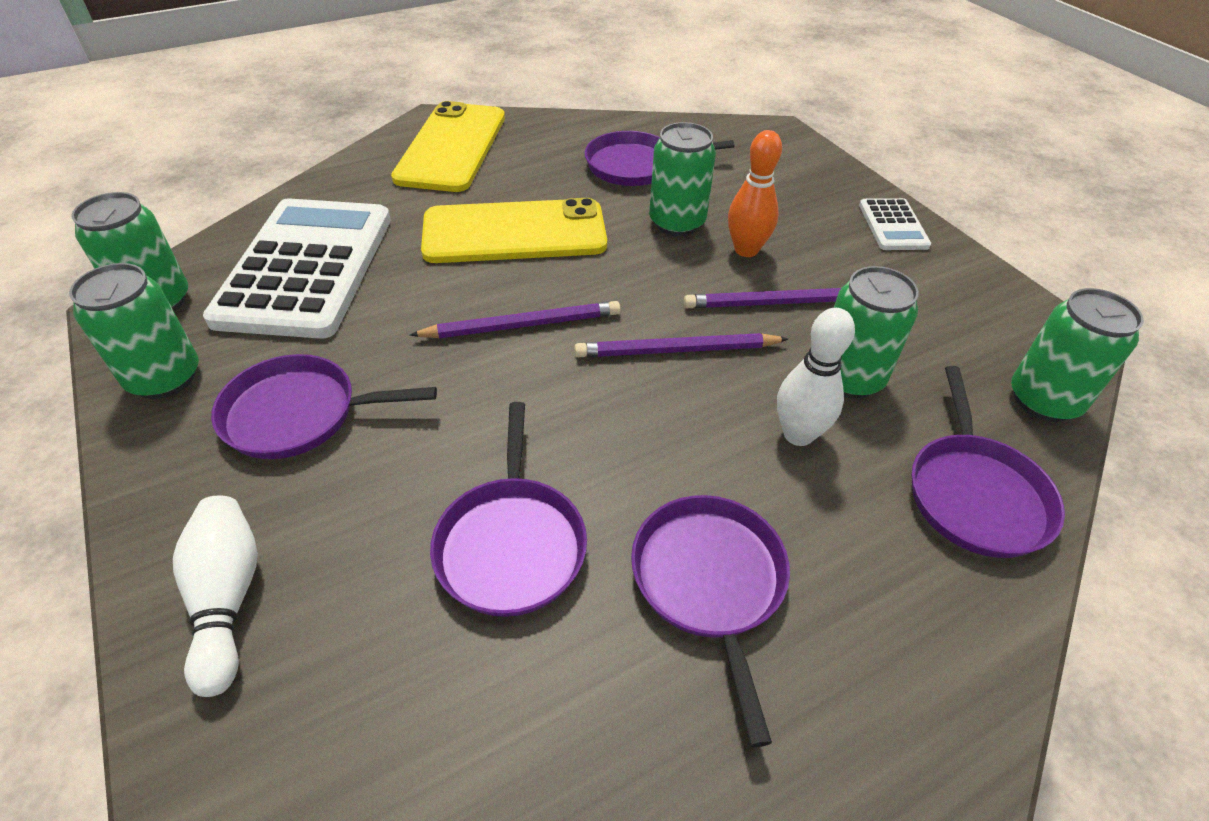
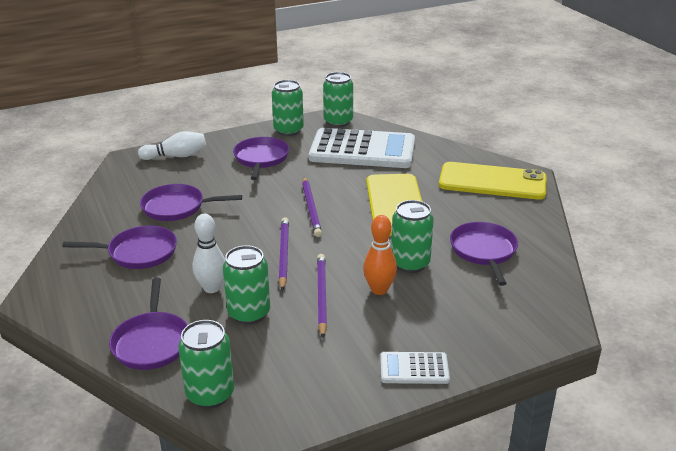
camera: 95 degrees right, 15 degrees down
purple pan [912,366,1065,558] -> purple pan turned 105 degrees counterclockwise [109,278,188,370]

